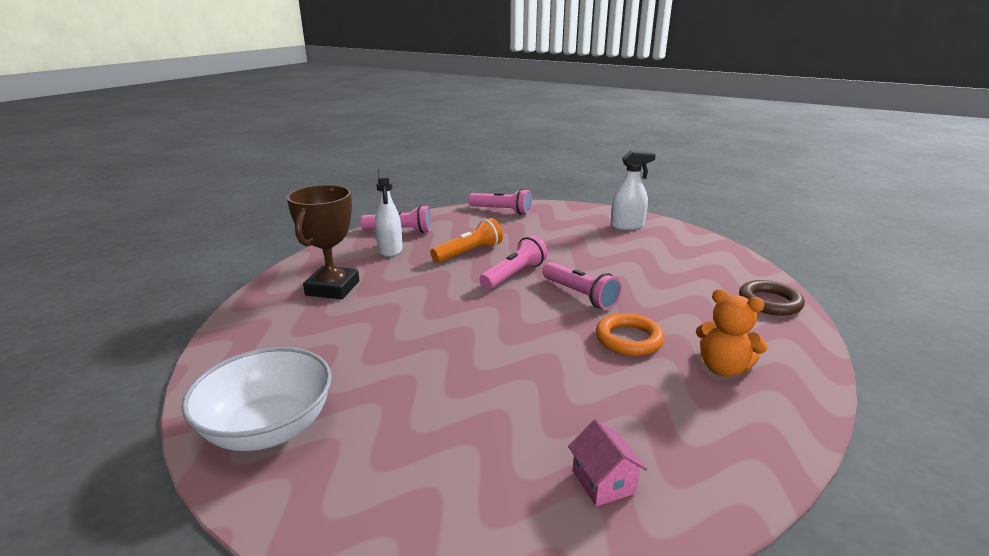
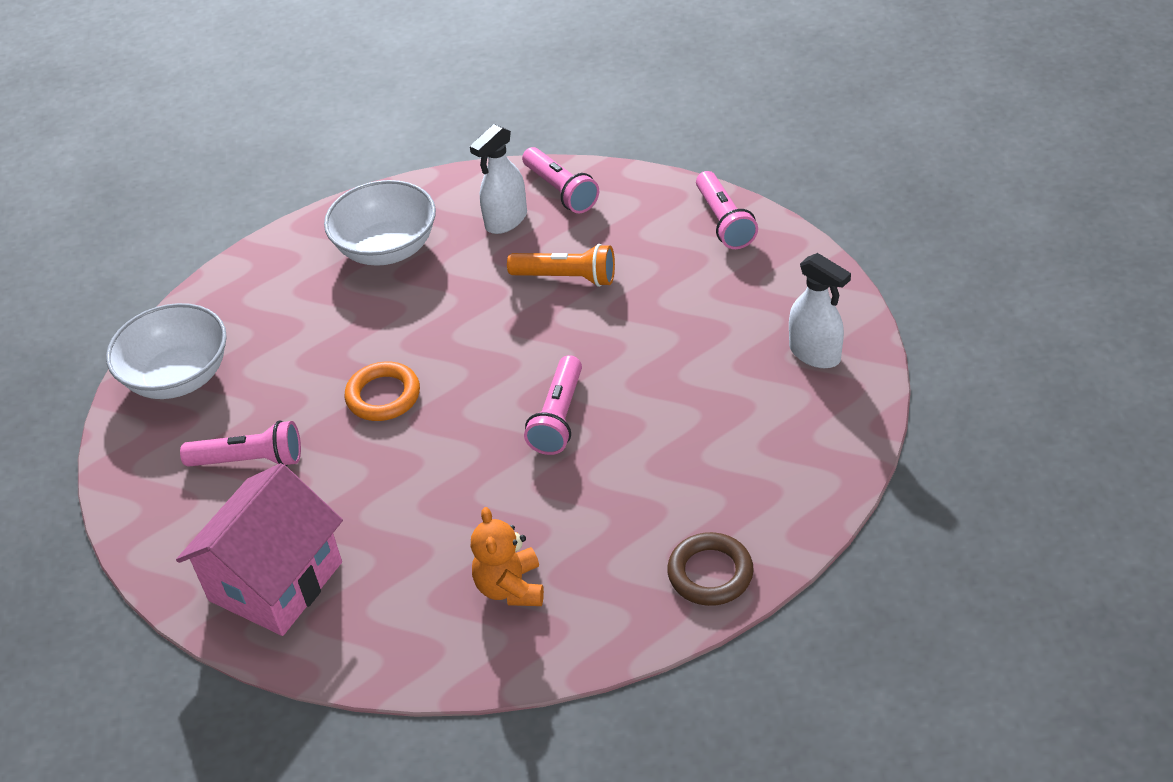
camera: 55 degrees right, 20 degrees up
brown trophy [287,185,359,299] -> white bowl [324,180,436,266]
pink flashlight [479,235,547,290] -> pink flashlight moved to [180,420,301,467]
pink house [568,419,647,506] -> pink house [176,463,343,636], size x2.34
orange ring [596,313,664,356] -> orange ring moved to [345,362,420,421]

